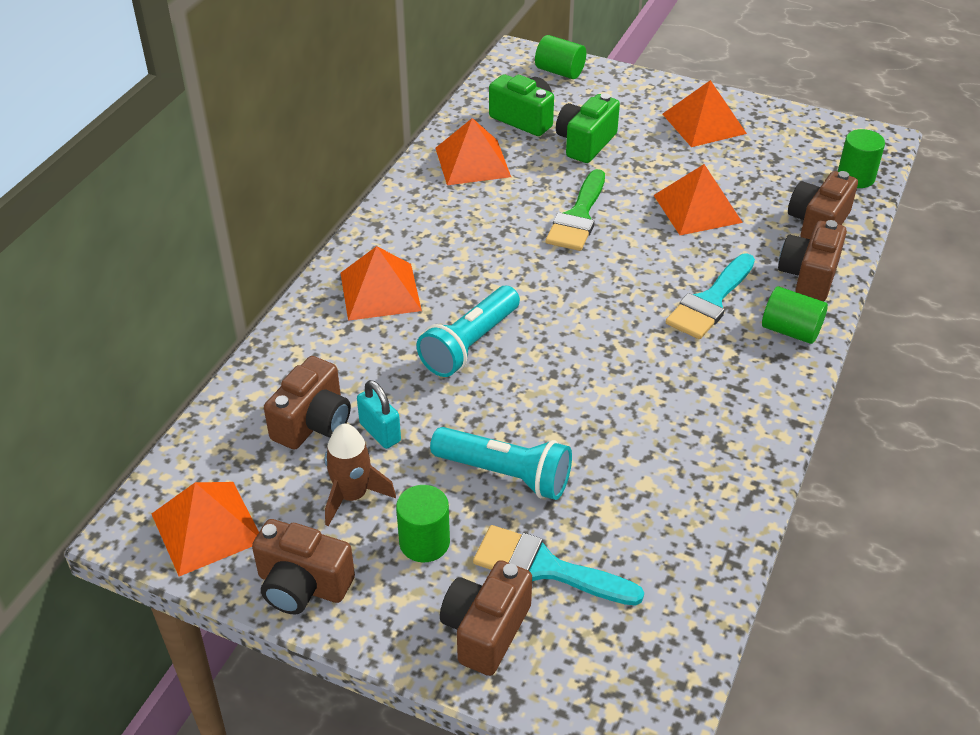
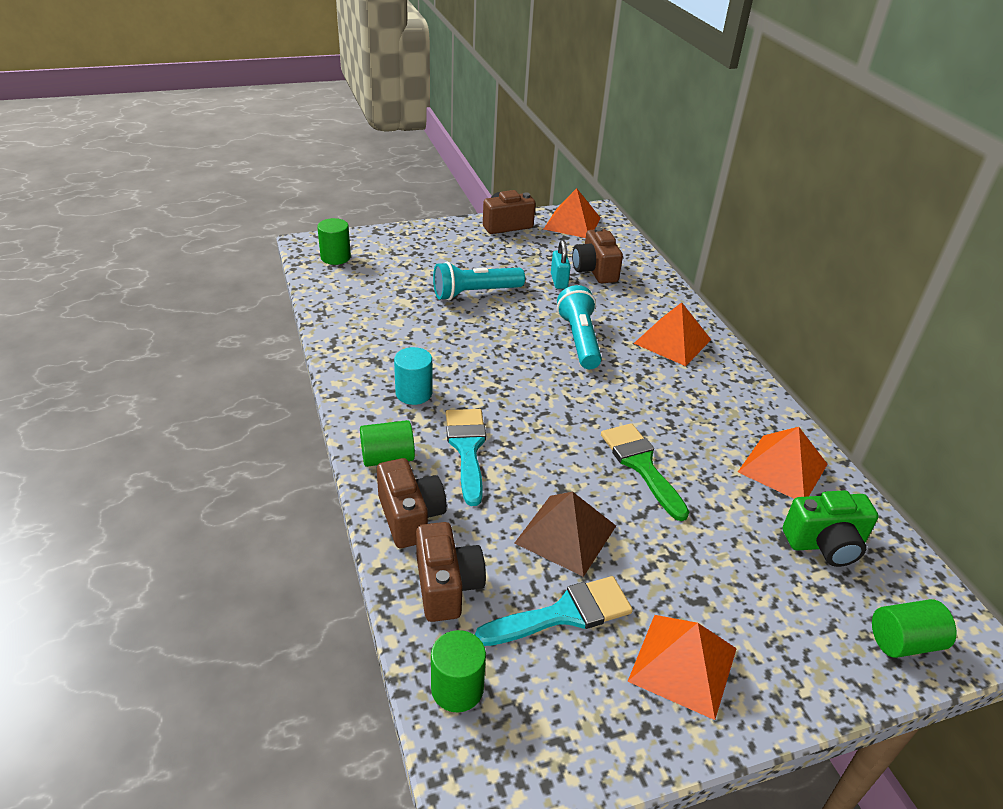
camera: 135 degrees right, 5 degrees down
brown rocket [325,424,396,526] -> none
turquoise padlock [357,380,401,449] -> turquoise padlock turned 75 degrees clockwise [551,240,571,289]
green cylinder [396,485,450,562] -> green cylinder moved to [317,218,351,265]
brown camera [440,560,532,676] -> none
turquoise brush [473,525,644,606] -> turquoise brush moved to [475,576,633,646]
green camera [556,93,620,163] -> none
orange pyramid [654,164,743,235] -> brown pyramid [515,492,616,577]
none -> turquoise cylinder [394,347,433,405]

